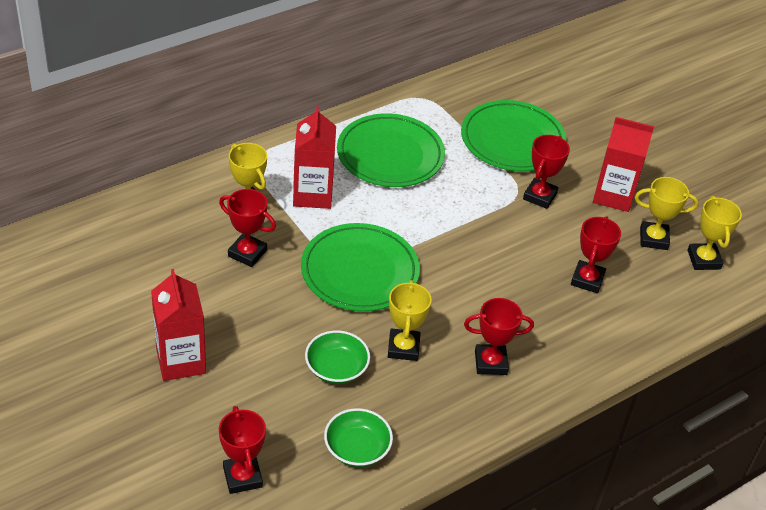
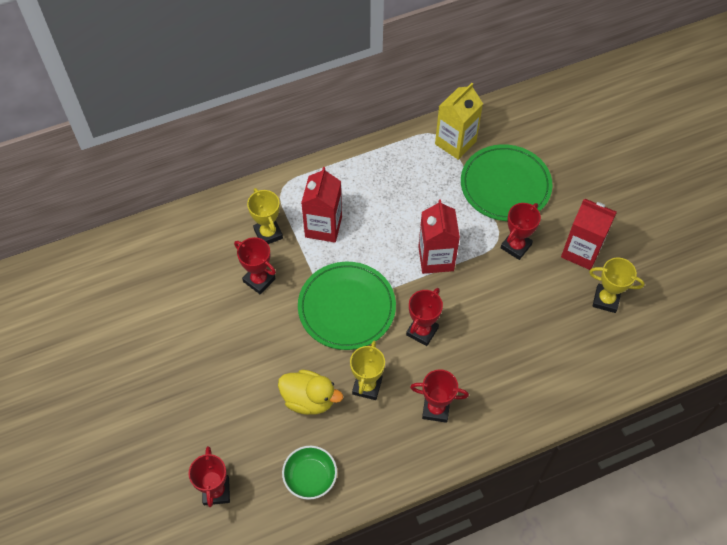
camera: 15 degrees right, 15 degrees up
red carton [151,269,206,381] -> red carton moved to [418,199,460,274]
green bowl [305,330,370,384] -> yellow duck [278,370,343,415]
green plate [337,113,445,187] -> none
red trophy [571,216,621,294] -> red trophy moved to [406,288,443,346]
yellow trophy [687,196,742,270] -> none
none -> yellow carton [435,83,483,160]

